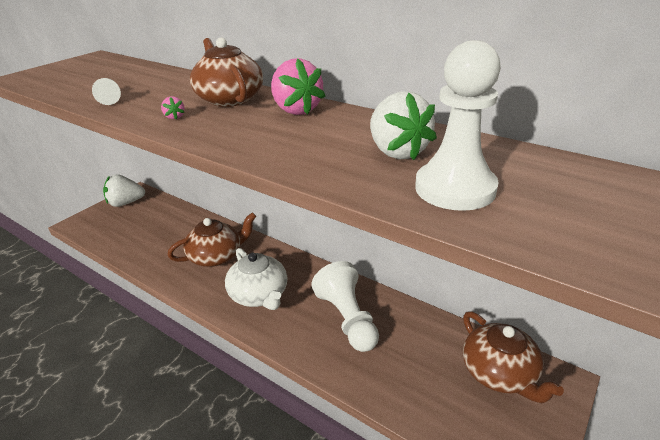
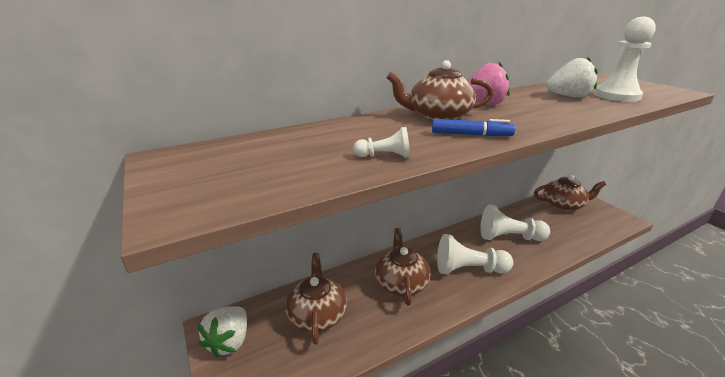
camera: 65 degrees left, 5 degrees down
pink strawberry [161,97,185,119] -> blue marker [432,119,515,136]
white teapot [225,248,288,310] -> white pawn [437,234,513,275]
none -> brown teapot [285,253,347,345]

